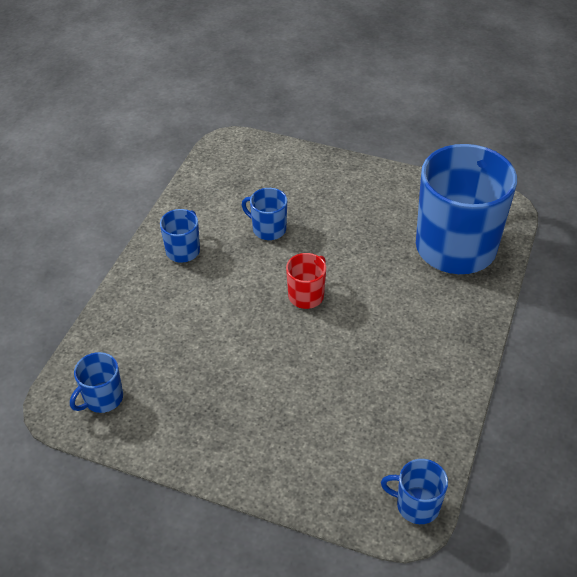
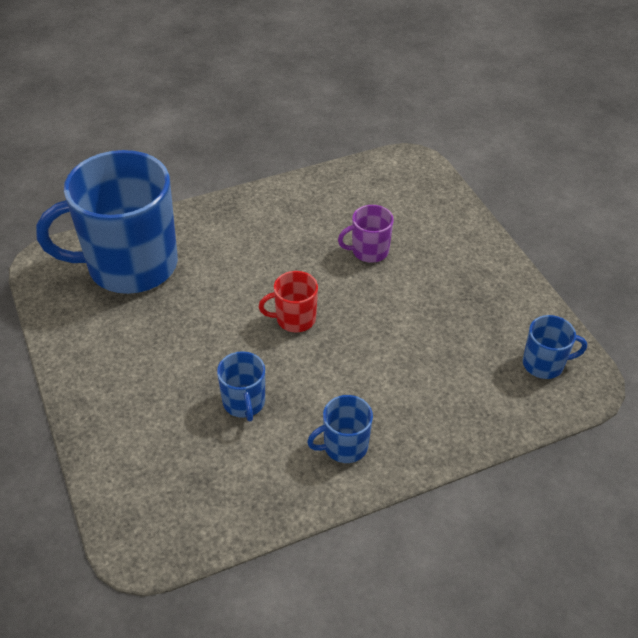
camera: 135 degrees left, 0 degrees up
blue mug [381,459,448,524] -> none
none -> purple mug [338,205,394,263]

